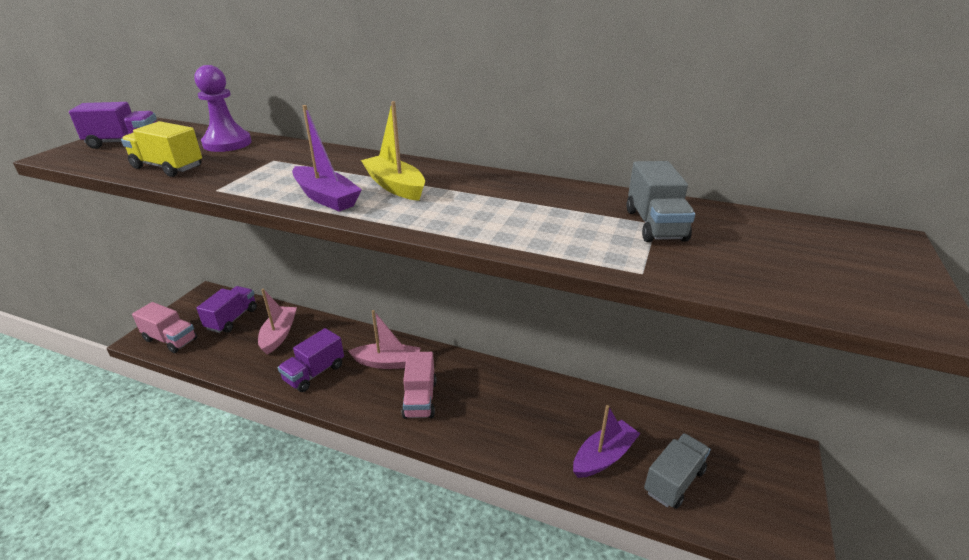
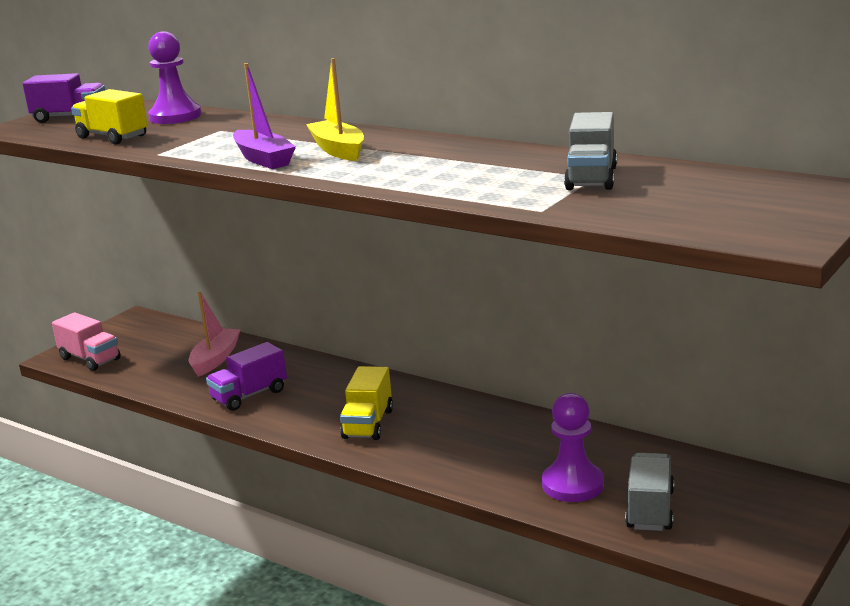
camera: 15 degrees right, 10 degrees down
purple truck [196,286,257,333] -> none
pink boat [348,310,421,369] -> none
pink truck [402,352,437,419] -> yellow truck [340,366,393,440]
purple boat [573,405,640,478] -> purple pawn [542,393,604,502]
grey truck [644,434,711,509] -> grey truck turned 45 degrees counterclockwise [625,452,674,531]

